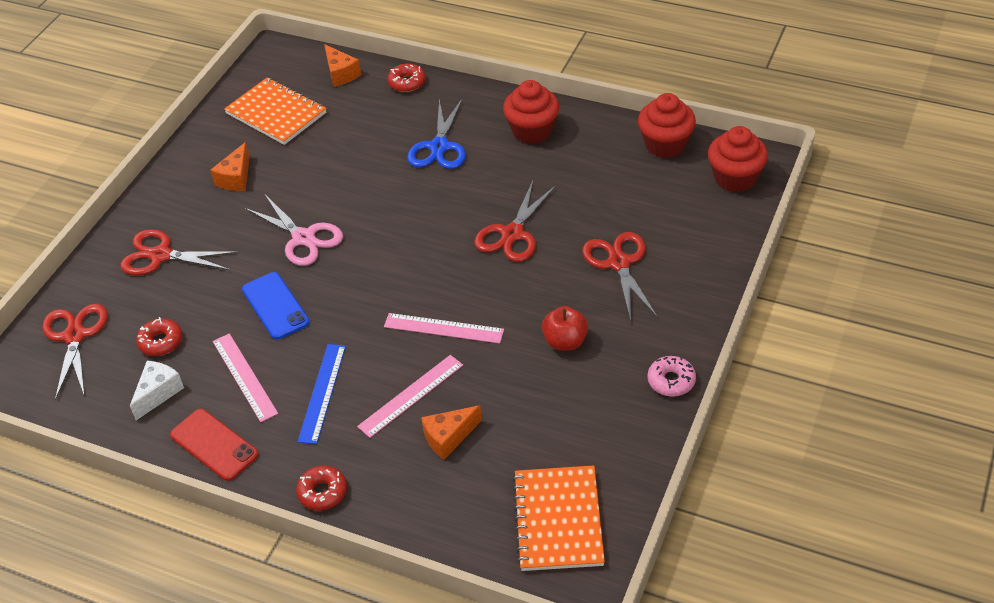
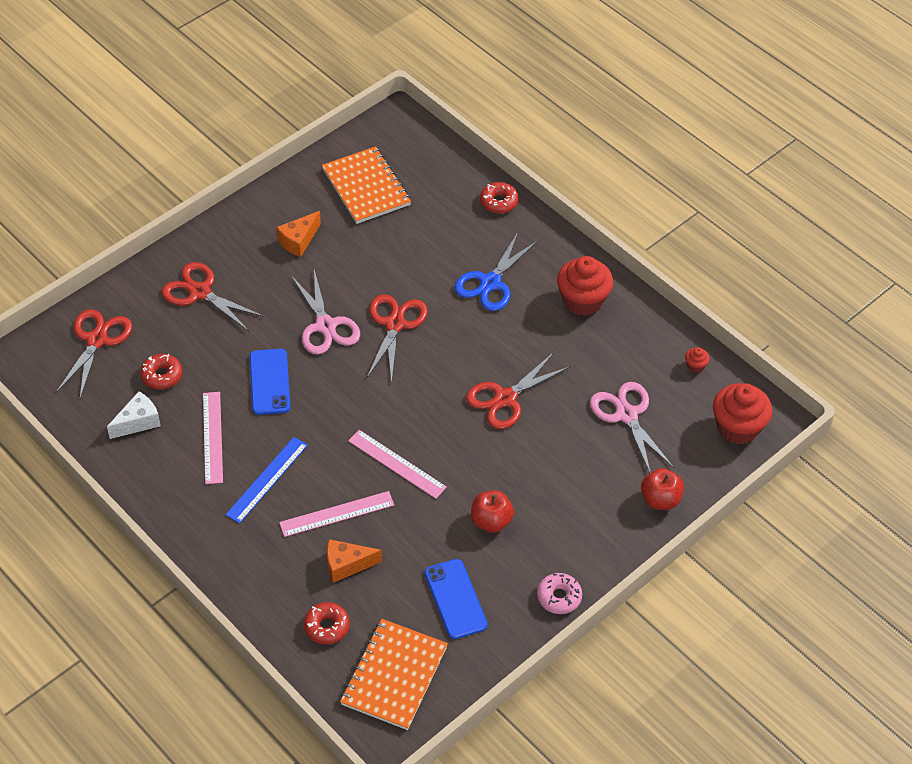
camera: 20 degrees right, 5 degrees up
red phone [170,409,259,481] -> none
red donut [296,465,347,511] -> red donut moved to [304,602,350,644]
orange cheese [324,44,361,87] -> none
red scissors [582,232,658,321] -> red scissors moved to [367,294,428,383]
red cupcake [638,93,696,158] -> red cupcake [685,347,710,373], size x0.43
none -> blue phone [425,559,488,639]
none -> pink scissors [590,382,674,473]
none -> red apple [641,468,684,510]

